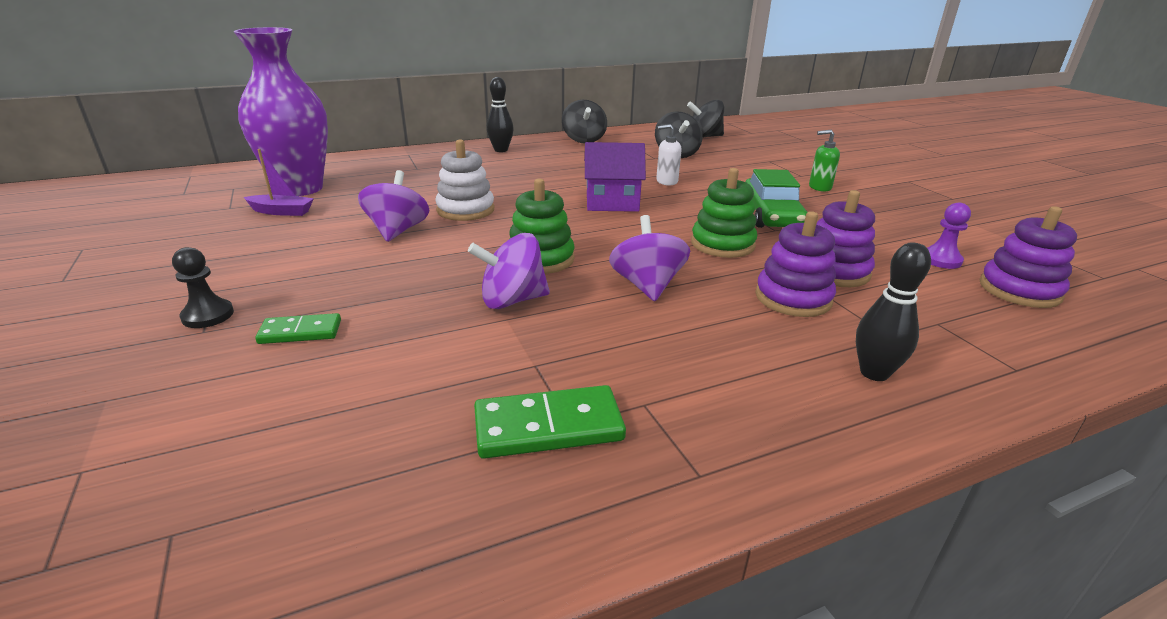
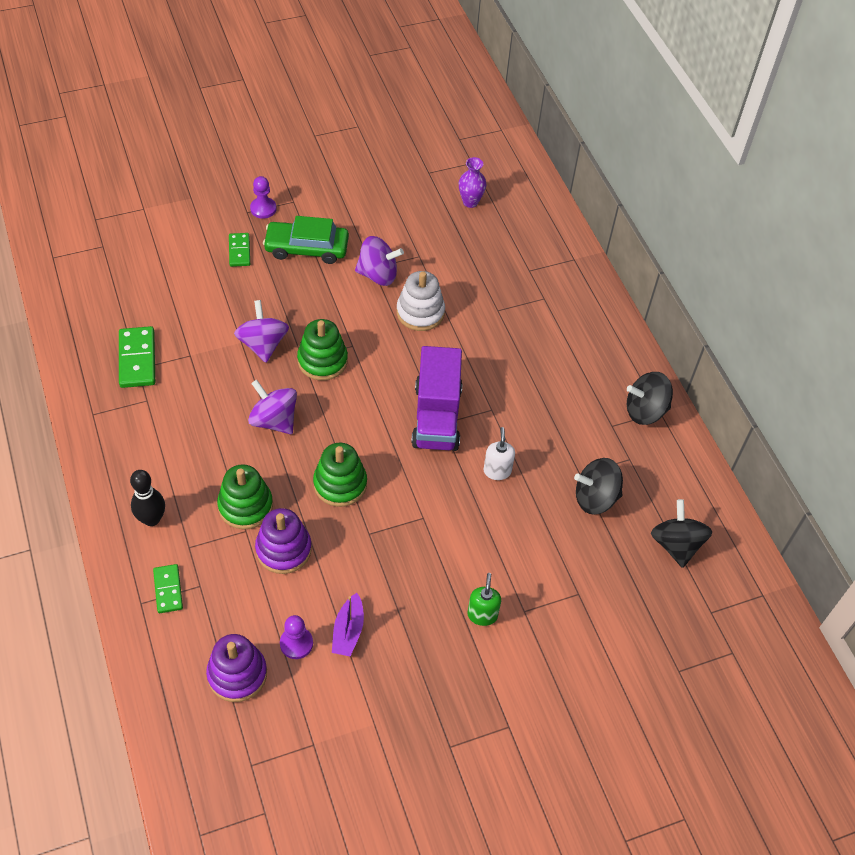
camera: 90 degrees right, 25 degrees up
black pawn [172,247,234,328] -> purple pawn [250,176,277,219]
purple vase [233,27,328,196] -> purple vase [459,157,486,208], size x0.43
purple boat [244,149,314,216] -> purple boat moved to [332,593,364,656]
black bowling pin [486,77,514,152] -> none
purple house [584,142,646,212] -> purple truck [411,346,462,451]
purple spinning top [609,215,690,301] -> purple spinning top turned 135 degrees counterclockwise [248,380,297,434]
green car [746,169,807,228] -> green car moved to [263,216,349,264]
purple stacking toy [755,211,836,317] -> green stacking toy [217,464,273,529]
none -> green domino [153,564,183,613]

